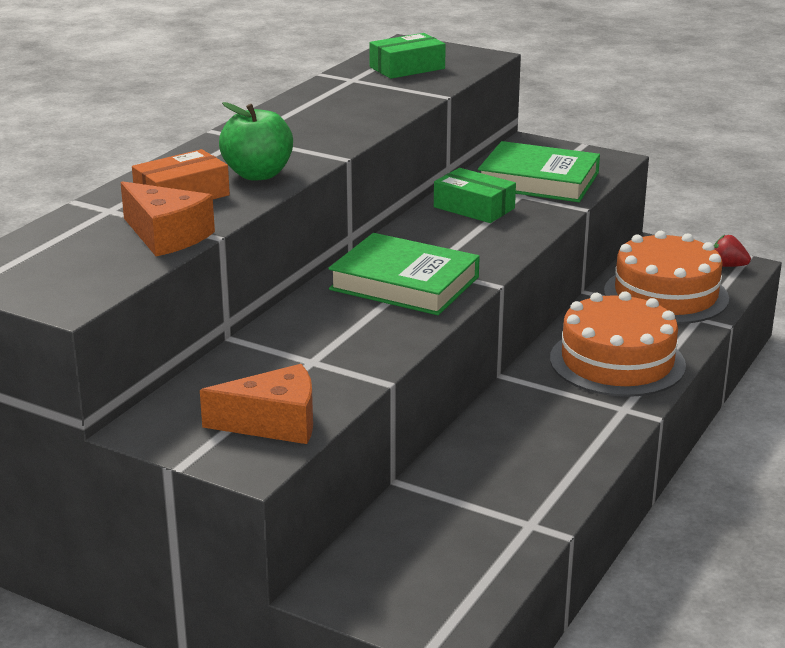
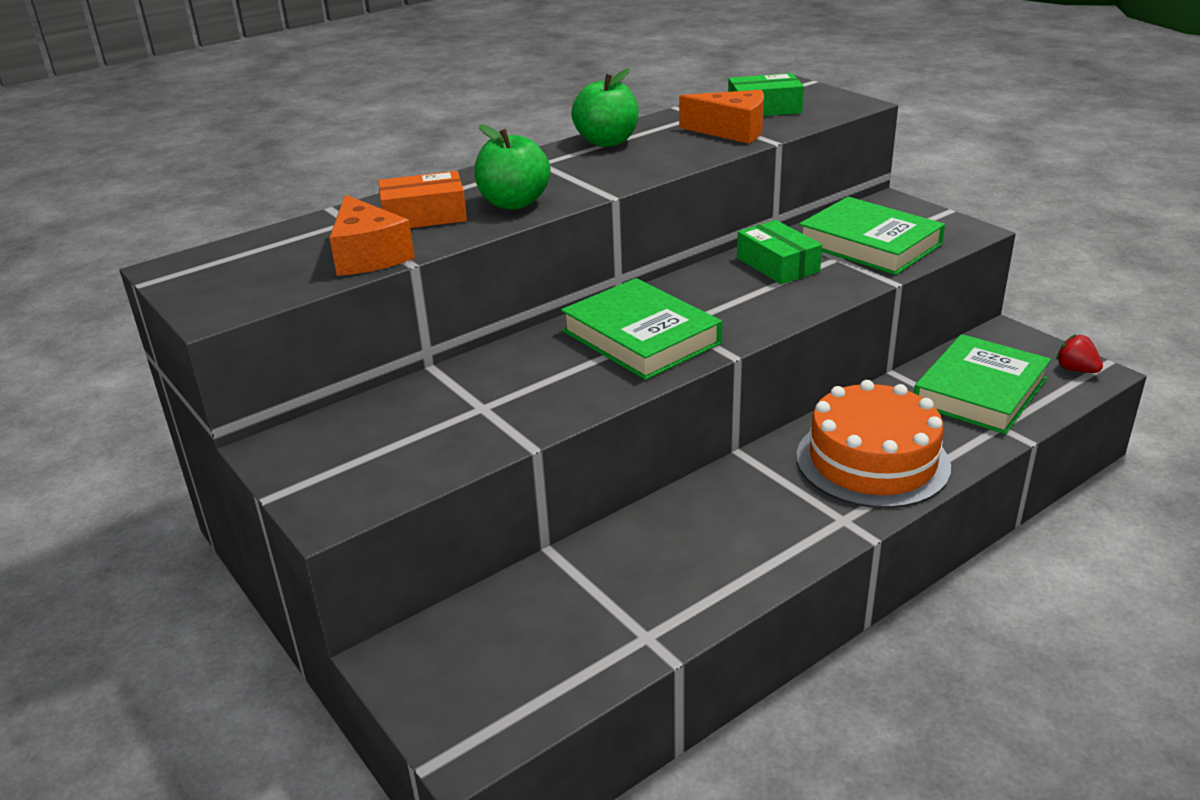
camera: 25 degrees right, 5 degrees up
orange cheese [200,364,313,444] -> orange cheese moved to [679,90,764,144]
orange cake [604,231,729,324] -> green book [914,334,1051,434]
none -> green apple [571,68,639,147]

